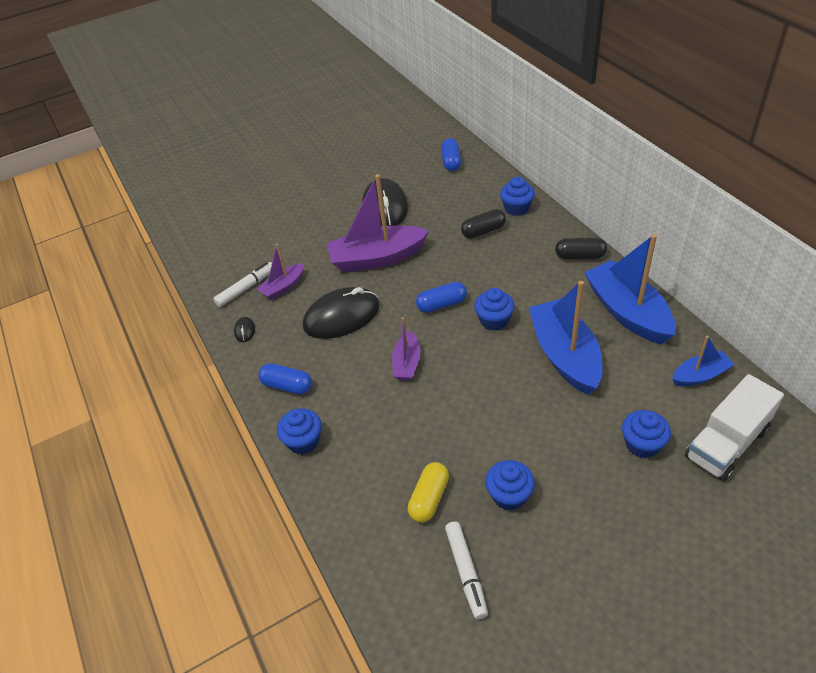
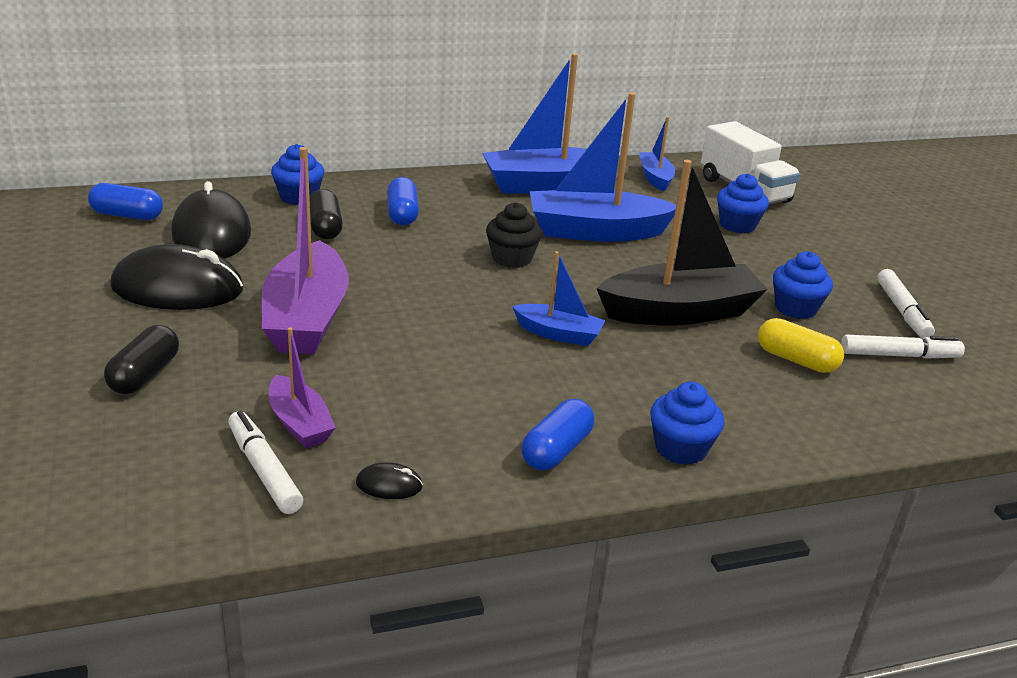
camera: 85 degrees left, 15 degrees down
black mouse [303,287,380,339] -> black mouse moved to [171,181,251,259]
purple boat [392,317,420,381] -> blue boat [512,251,605,346]
blue capsule [416,282,467,313] -> blue capsule moved to [387,177,419,225]
blue cupcake [474,288,515,331] -> black cupcake [486,203,542,268]
black capsule [555,238,607,259] -> black capsule moved to [104,325,179,394]
none -> black boat [596,160,768,326]
none -> white marker [877,269,935,339]

